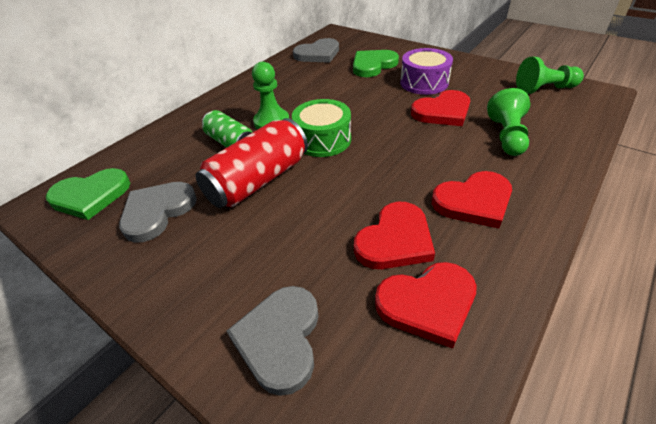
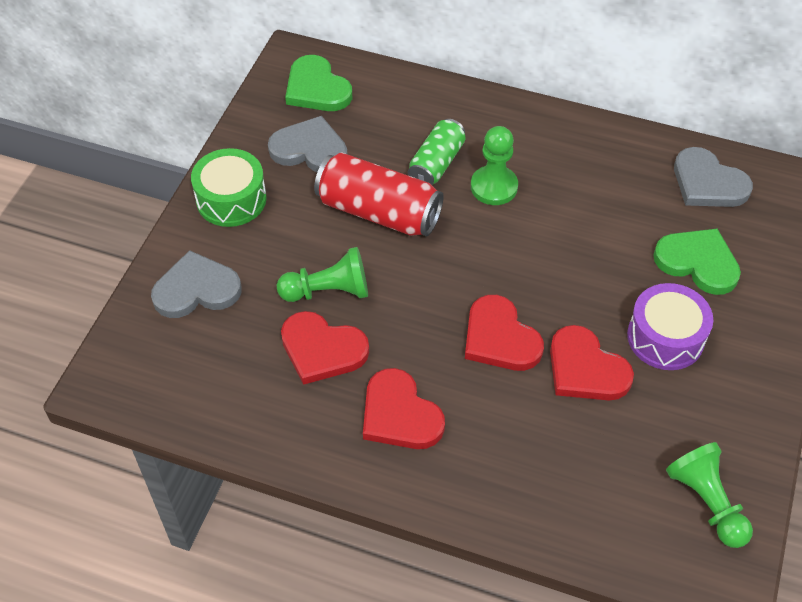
camera: 70 degrees right, 10 degrees up
green drum [292,99,351,157] -> green drum moved to [191,148,267,227]
red heart [375,262,477,349] -> red heart moved to [465,295,544,371]
green pawn [487,88,530,156] -> green pawn moved to [277,247,368,302]

